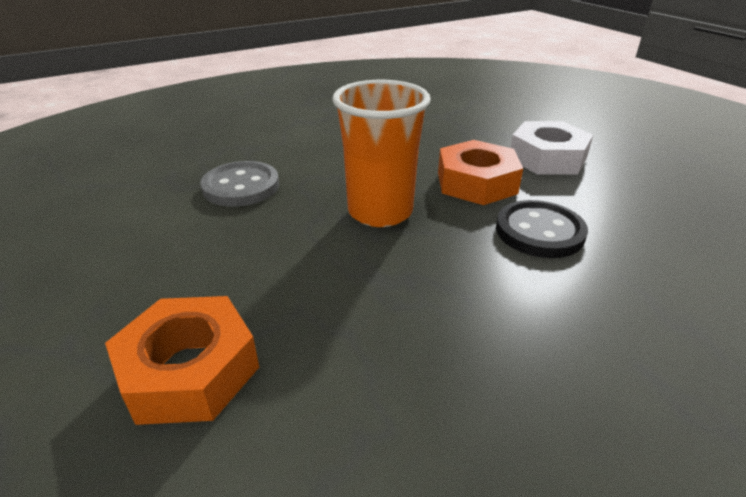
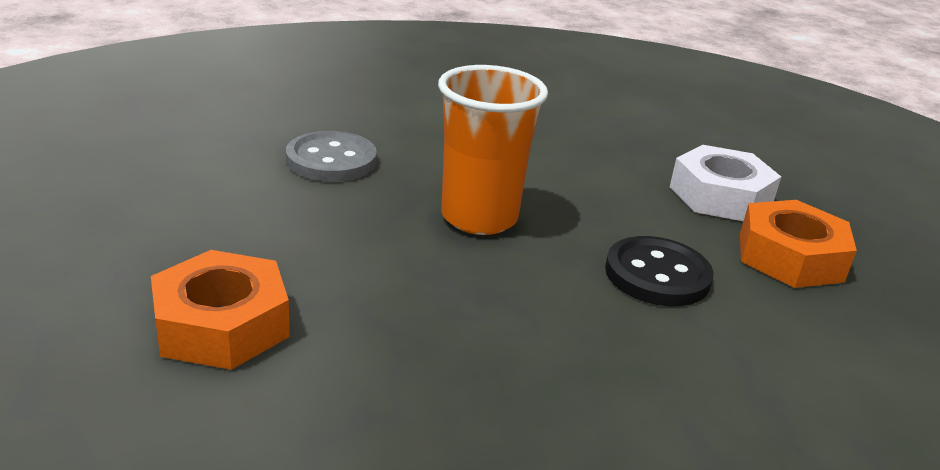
camera: 10 degrees right, 5 degrees down
orange nut [438,140,523,205] -> orange nut moved to [740,200,857,288]

